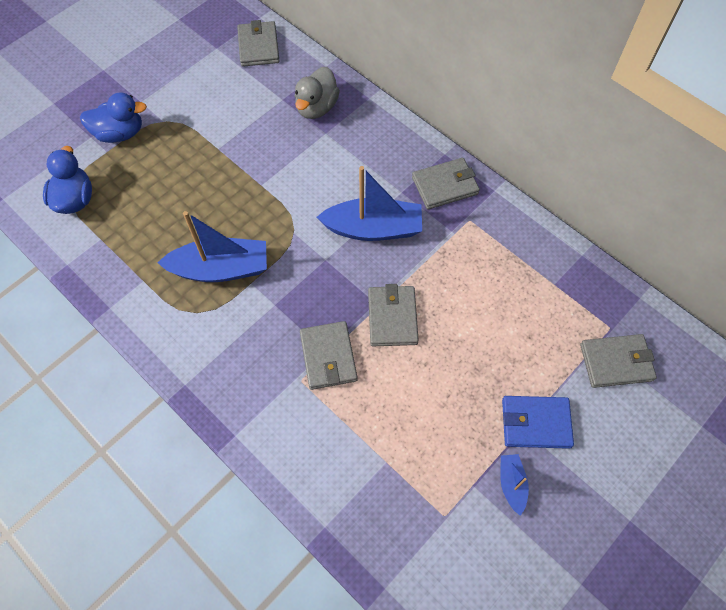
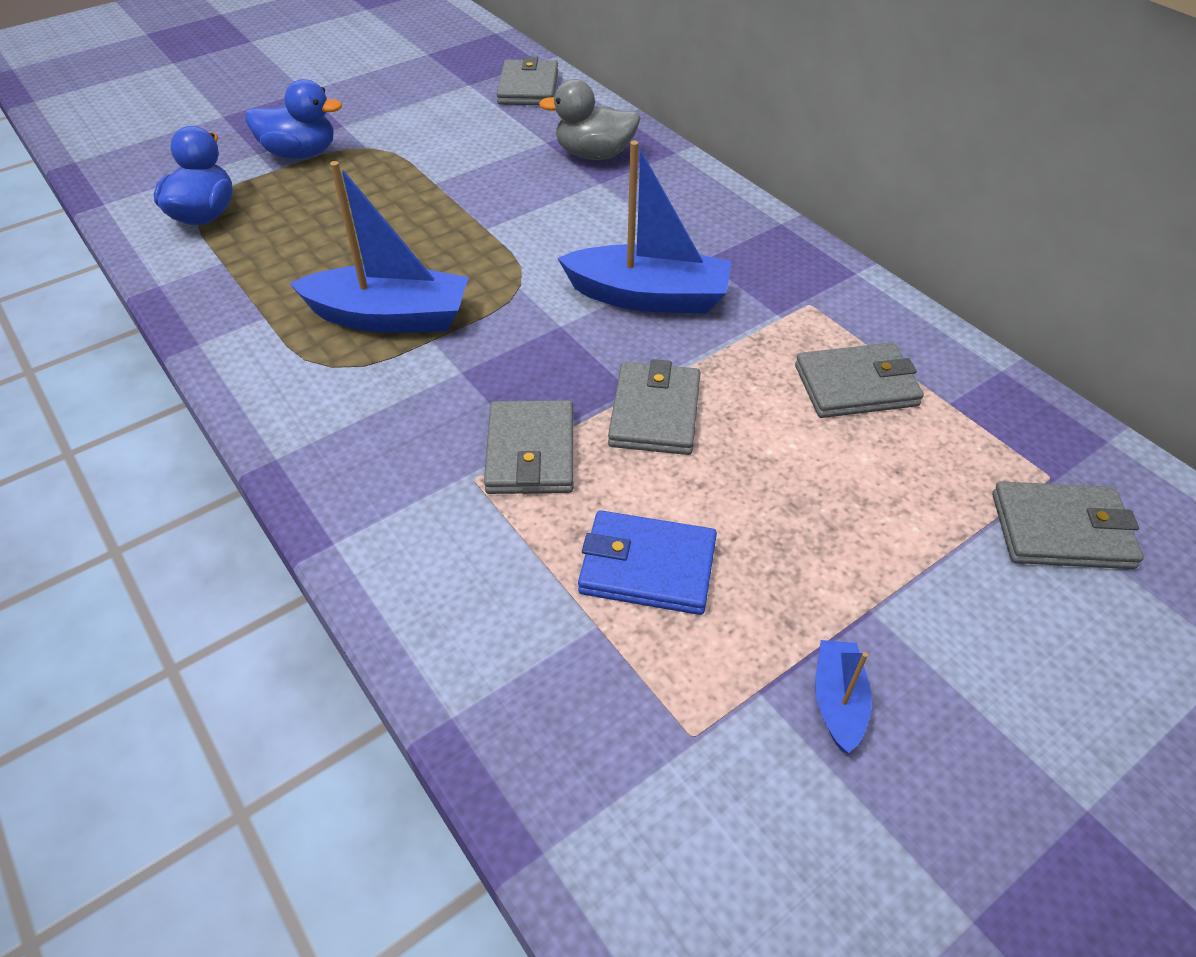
camera: 10 degrees right, 15 degrees down
grey duck [295,67,340,119] -> grey duck turned 60 degrees clockwise [539,79,641,160]
grey wallet [412,158,480,209] -> grey wallet moved to [795,342,924,418]
blue wallet [502,396,574,449] -> blue wallet moved to [578,510,717,615]

